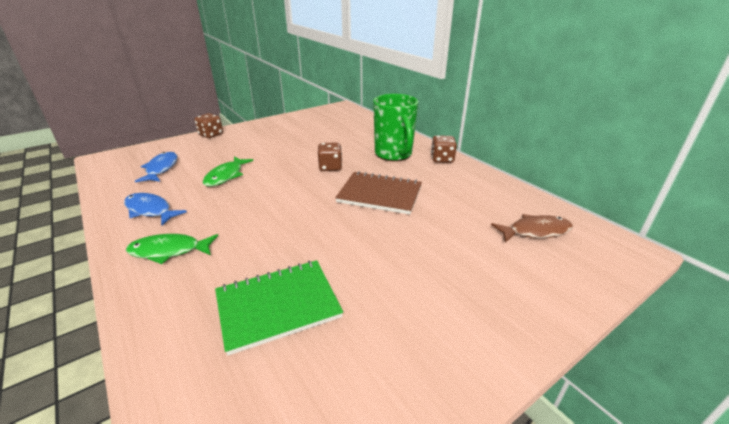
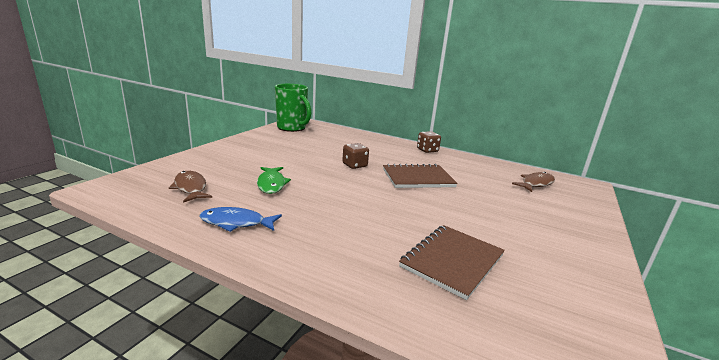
camera: 30 degrees left, 10 degrees down
green fish [126,234,218,264] -> none
blue fish [135,152,178,182] -> brown fish [169,171,212,203]
brown dice [194,113,223,138] -> none
green notebook [215,260,343,356] -> brown notebook [399,225,505,300]
green mug [373,94,418,161] -> green mug moved to [275,84,311,132]

